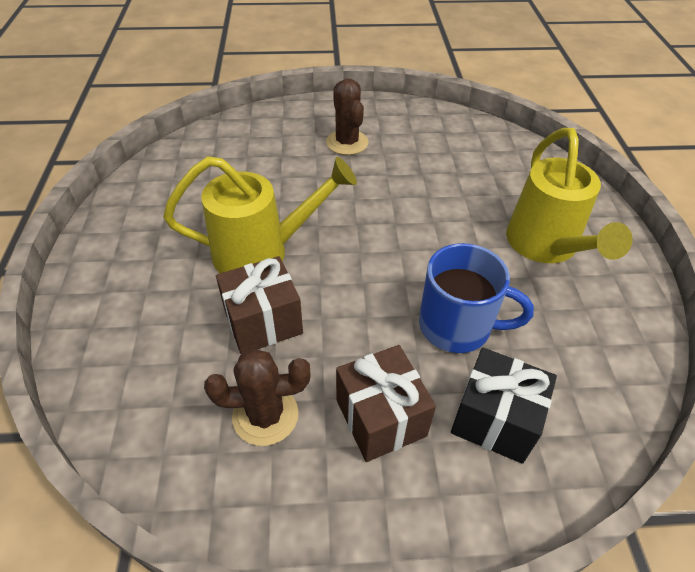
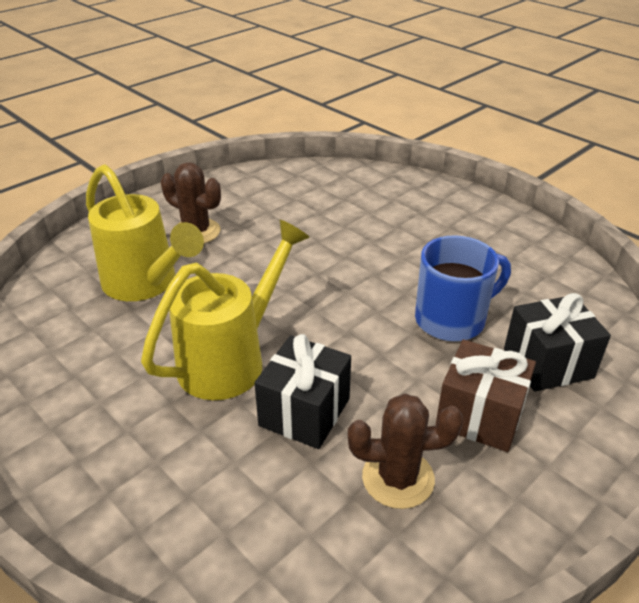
camera: 40 degrees left, 10 degrees down
brown cactus [204,349,311,446] -> brown cactus turned 45 degrees clockwise [348,394,463,509]
brown gift [216,256,303,354] -> black gift [255,334,351,449]
yellow watering can [506,128,633,263] -> yellow watering can moved to [86,164,204,301]

